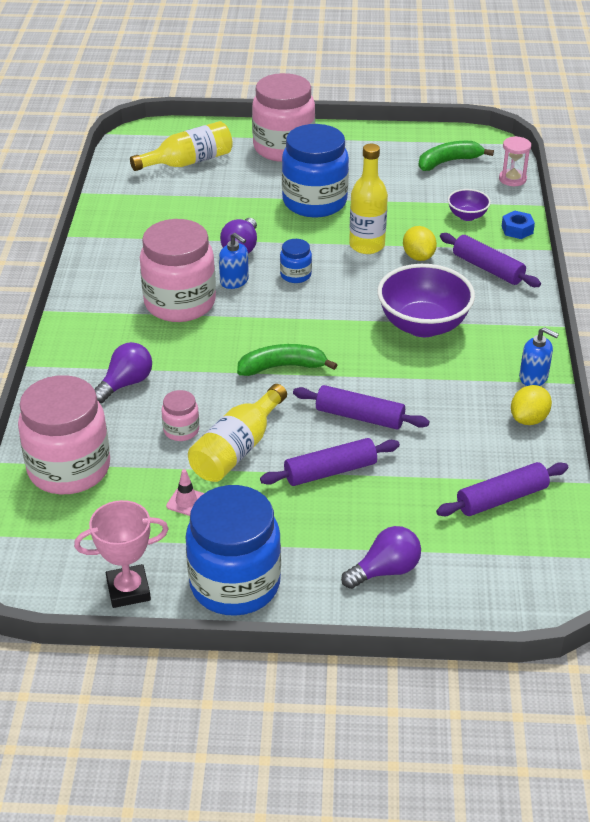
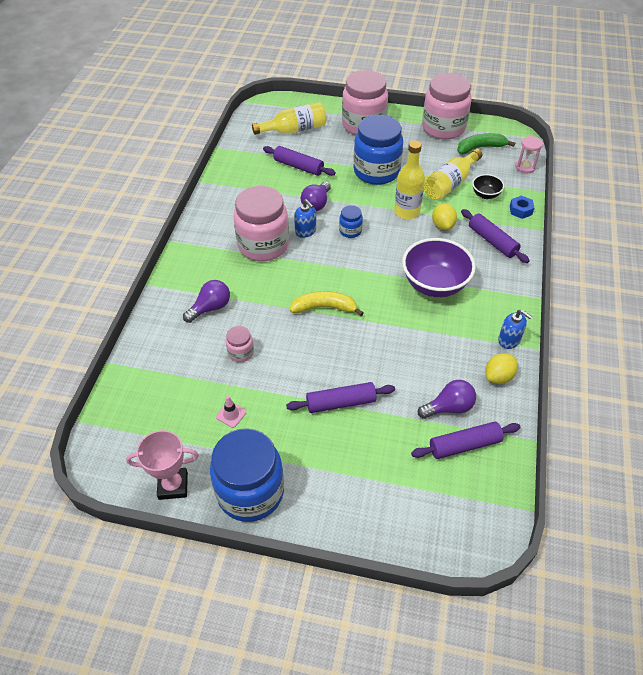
camera: 10 degrees right, 10 degrees up
pink jar [18,375,110,494] -> pink jar moved to [422,73,471,140]
yellow bottle [188,384,287,482] -> yellow bottle moved to [424,149,482,200]
green banana [237,344,337,376] -> yellow banana [290,291,364,316]
purple rolling pin [293,385,430,429] -> purple rolling pin moved to [263,146,336,176]
purple light bulb [341,526,421,589] -> purple light bulb moved to [418,380,476,419]
purple bowl [448,189,491,221] -> black bowl [472,174,504,199]

